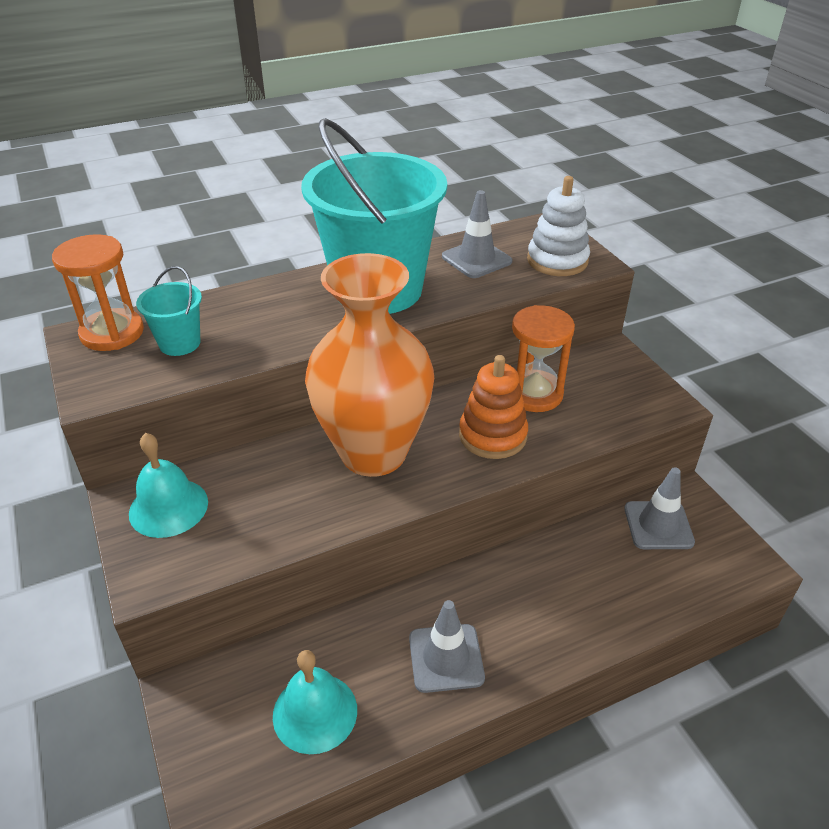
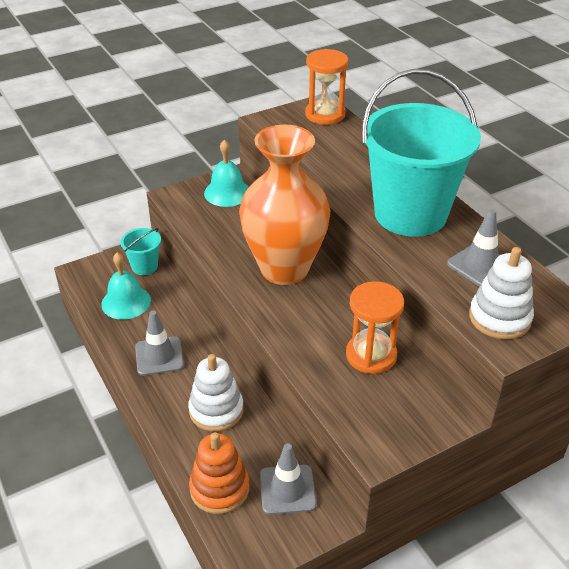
camera: 85 degrees right, 0 degrees up
turquoise bucket [136,266,202,356] -> turquoise bucket moved to [121,228,161,275]
orange stacking toy [459,355,528,459] -> orange stacking toy moved to [189,432,249,514]
none -> white stacking toy [188,354,243,432]

